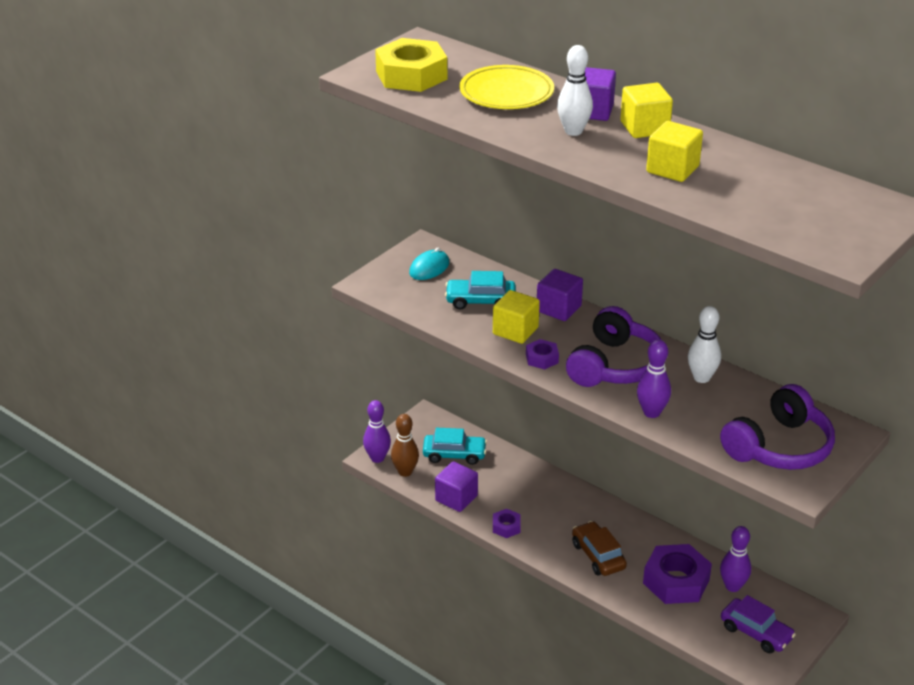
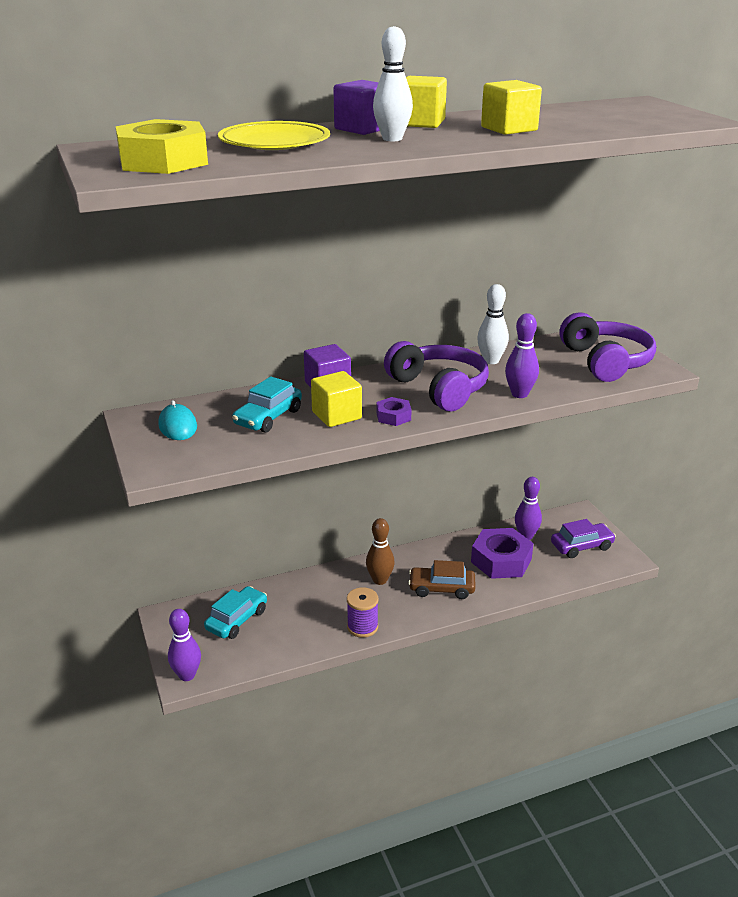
camera: 60 degrees left, 5 degrees down
brown bowling pin [391,414,419,477] -> brown bowling pin moved to [366,518,395,585]
purple cube [435,461,478,512] -> none
purple nut [493,509,521,538] -> purple spool [347,587,379,638]

